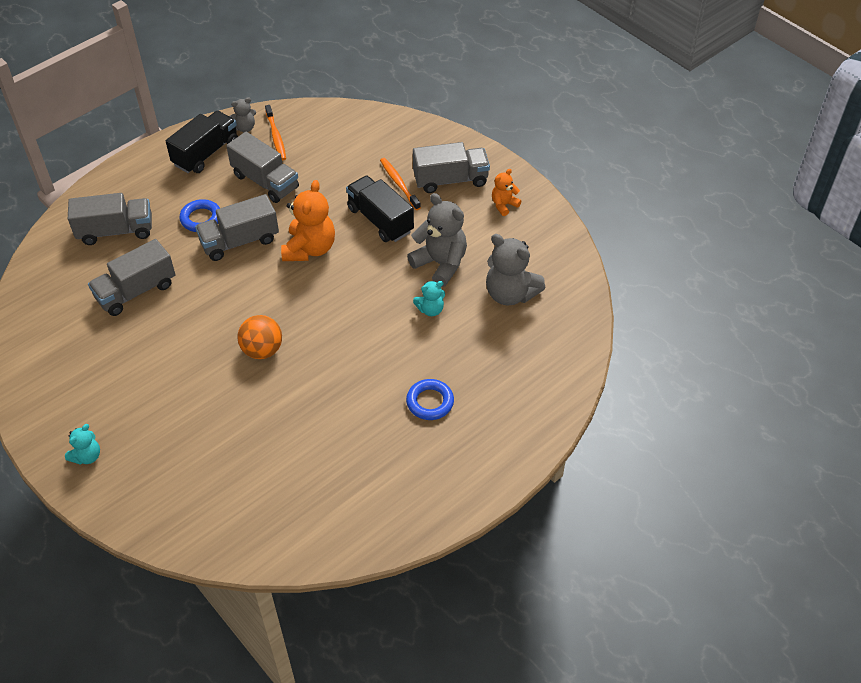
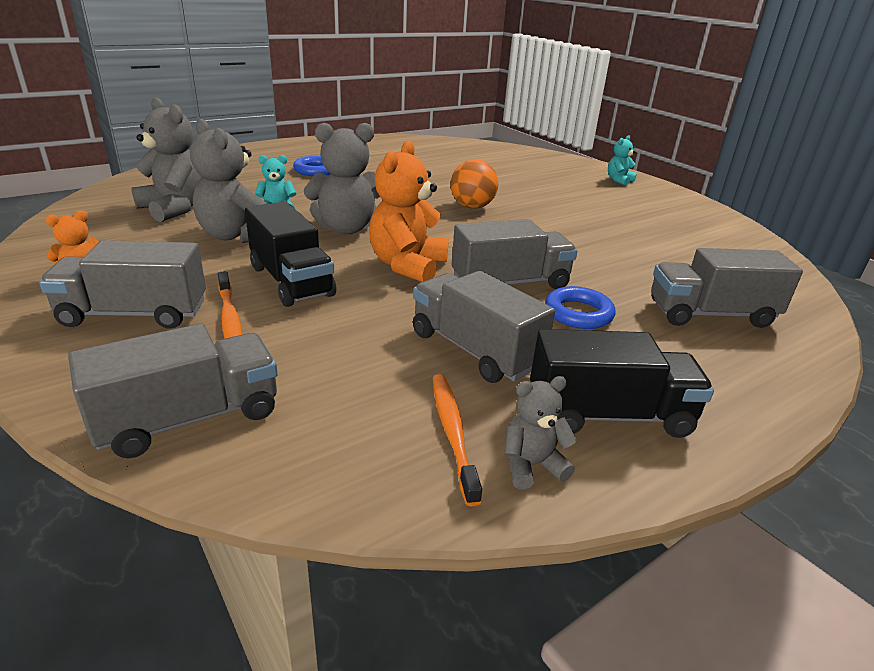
camera: 175 degrees left, 20 degrees down
grey truck [88,239,175,316] -> grey truck moved to [68,323,278,458]
black truck [166,111,238,173] -> black truck turned 135 degrees counterclockwise [530,329,714,438]
none -> grey teddy bear [304,123,380,234]

